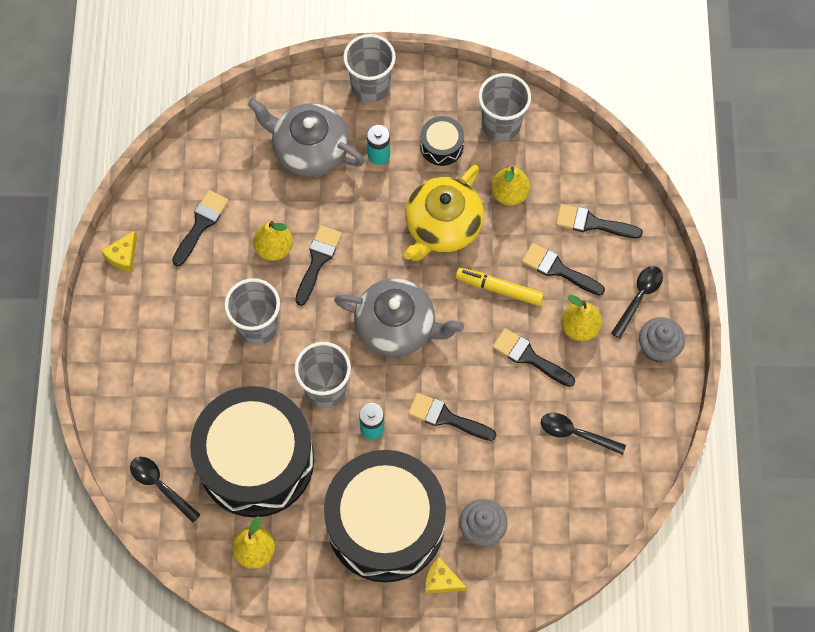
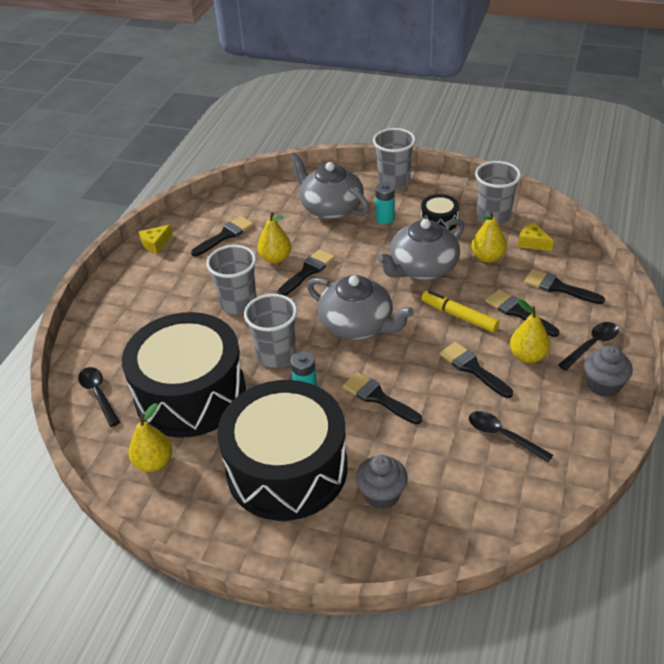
camera: 20 degrees right, 25 degrees down
yellow teapot [404,165,484,261] -> grey teapot [377,219,464,280]
yellow cheese [425,557,467,593] -> yellow cheese moved to [518,222,554,251]

